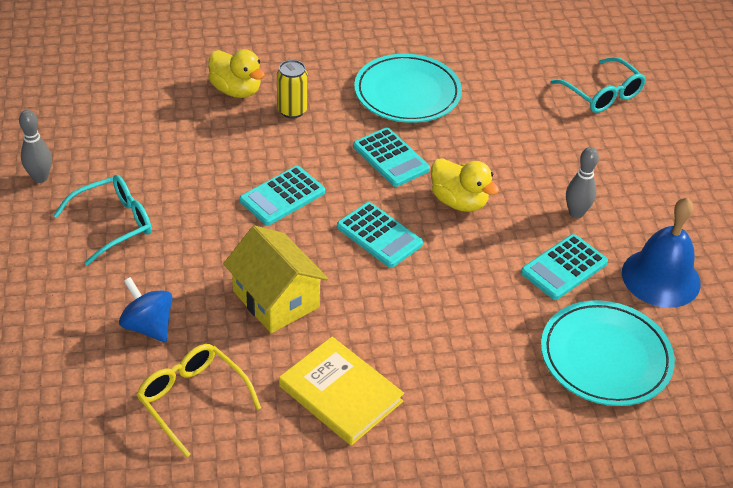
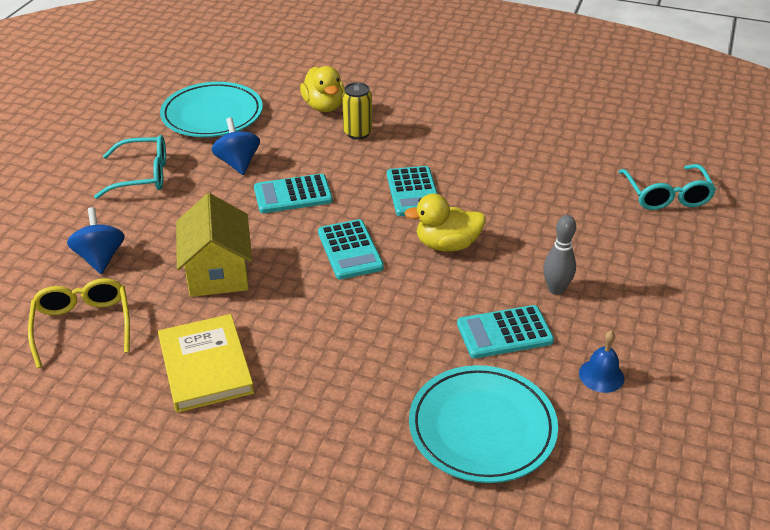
camera: 30 degrees right, 5 degrees down
grey bowling pin [19,110,52,183] -> none
turquoise plate [354,54,462,123] -> turquoise plate moved to [160,82,263,137]
yellow duck [431,158,499,212] -> yellow duck turned 105 degrees clockwise [404,193,486,252]
blue bell [622,197,701,308] -> blue bell [579,330,624,393], size x0.51
none -> blue spinning top [212,117,260,175]

